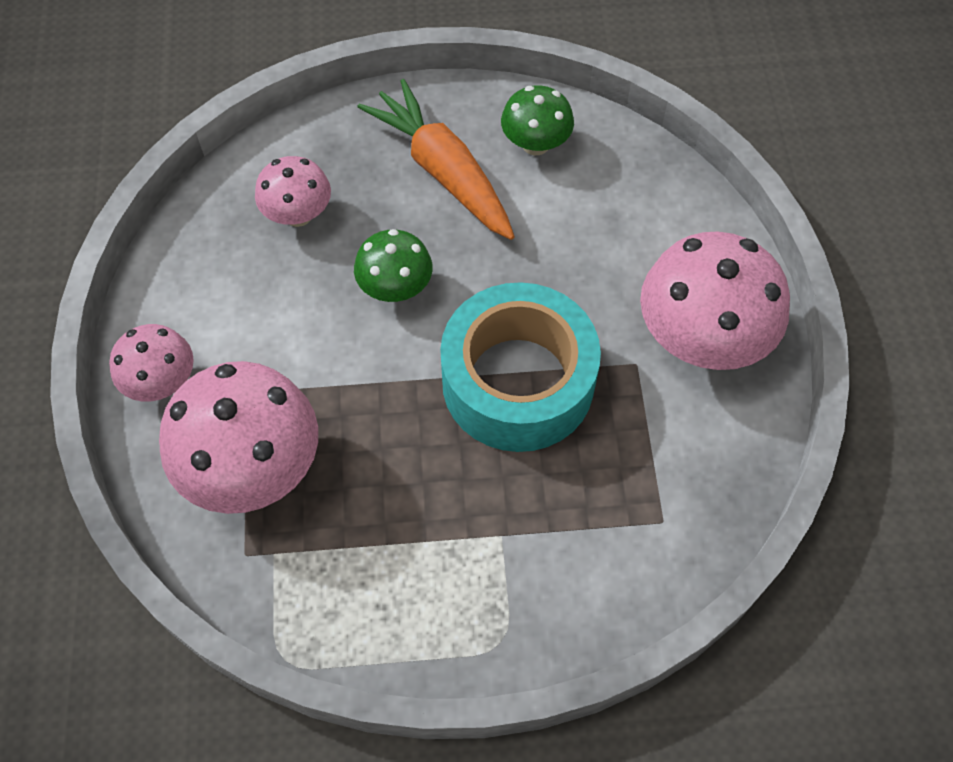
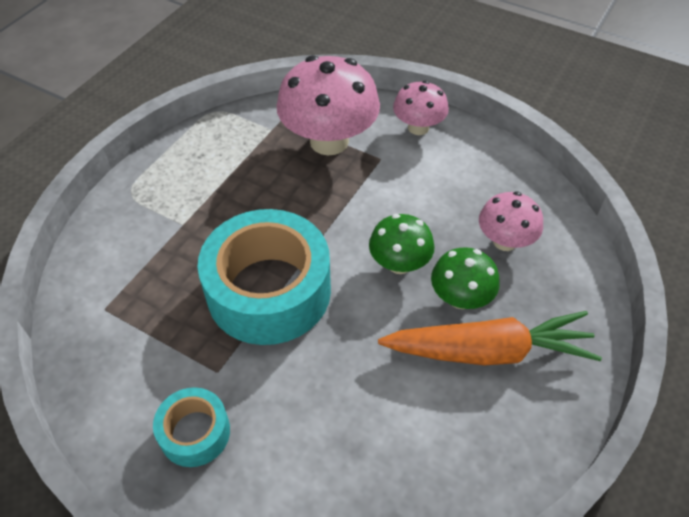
camera: 125 degrees right, 10 degrees down
green mushroom [501,85,574,155] -> green mushroom moved to [431,247,500,309]
pink mushroom [640,231,790,370] -> turquoise tape [153,387,230,467]

